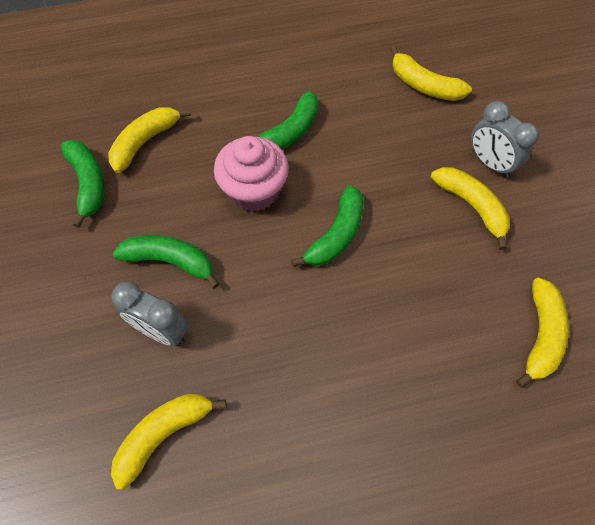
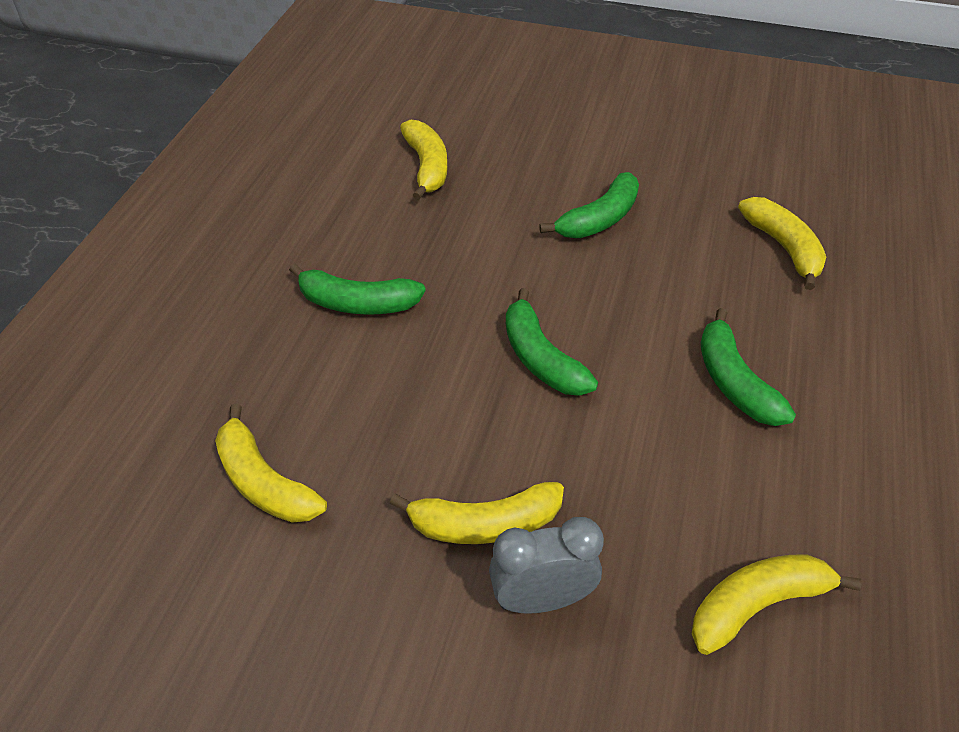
camera: 120 degrees right, 15 degrees down
green banana [61,140,104,228] -> green banana moved to [289,263,426,315]
grey clock [111,282,188,346] -> none
pink cupcake [214,136,289,212] -> none

